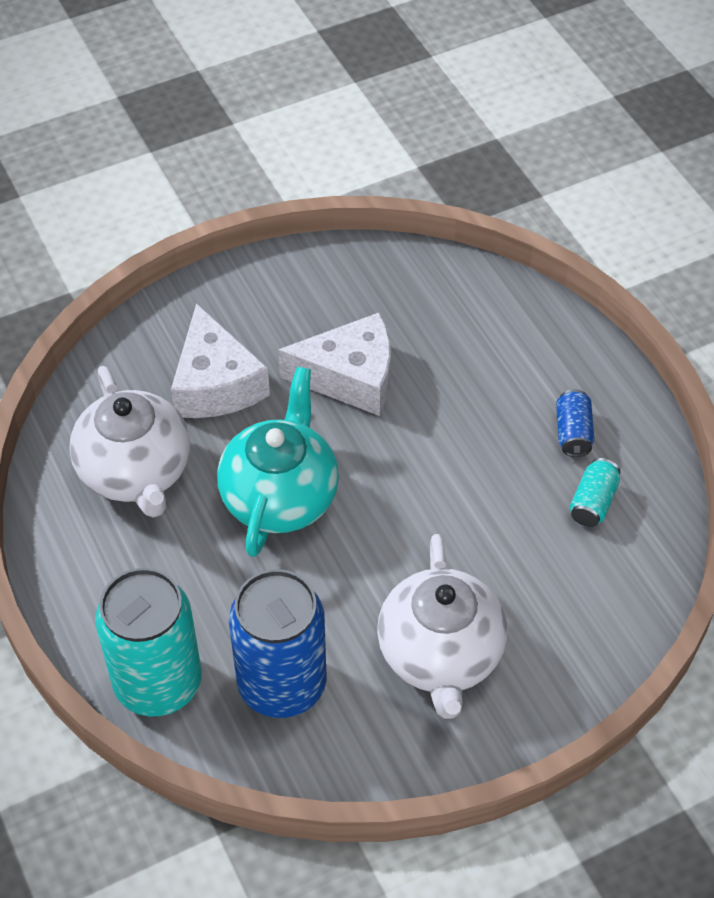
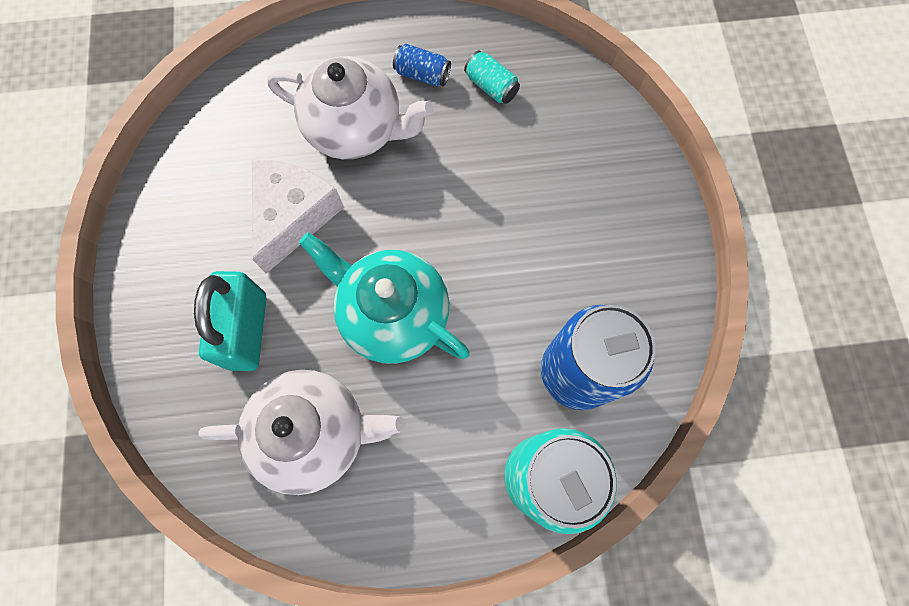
camera: 70 degrees left, 20 degrees up
white cheese [171,303,270,418] -> turquoise padlock [194,271,267,371]
white teapot [377,534,507,719] -> white teapot moved to [267,56,434,159]

